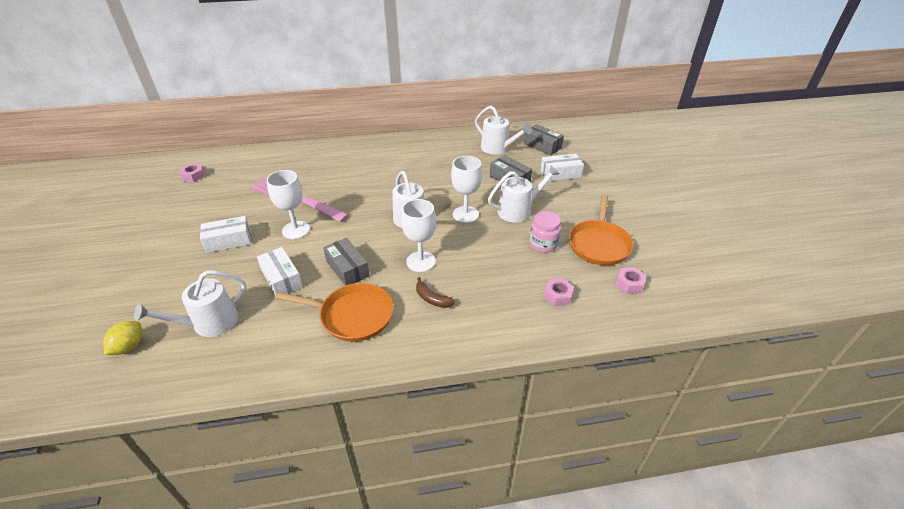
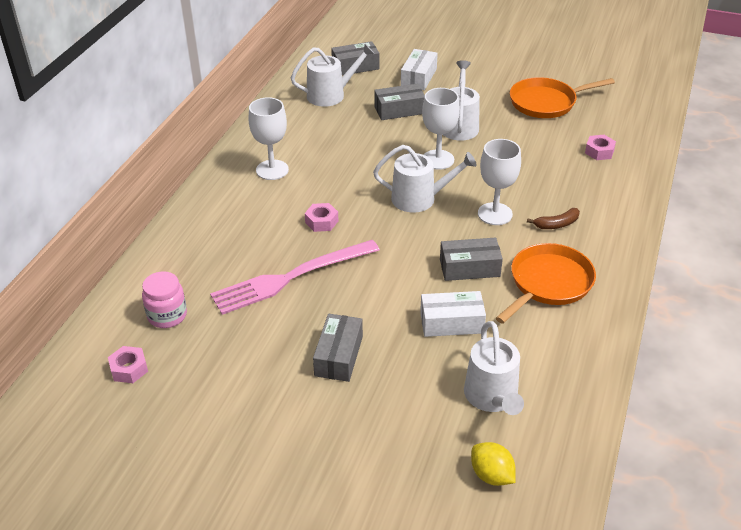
camera: 60 degrees left, 0 degrees up
white box [200,216,251,253] -> grey box [313,314,363,382]
white goblet [267,170,310,239] -> white goblet moved to [249,97,289,180]
pink jar [530,211,561,253] -> pink jar moved to [142,271,187,328]
orange pan [569,194,634,265] -> orange pan turned 120 degrees clockwise [510,77,615,118]
pink nut [616,267,647,294] -> pink nut moved to [305,203,338,232]

